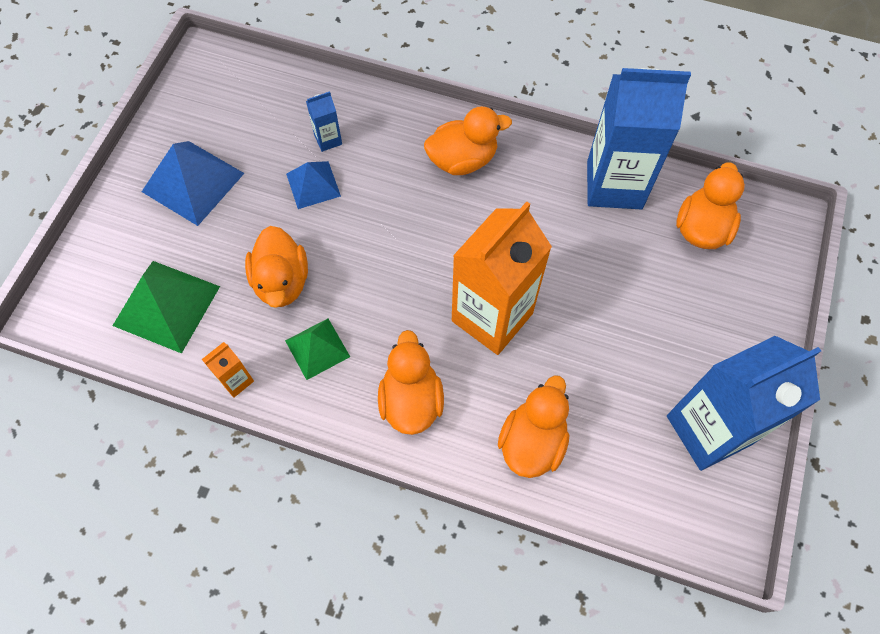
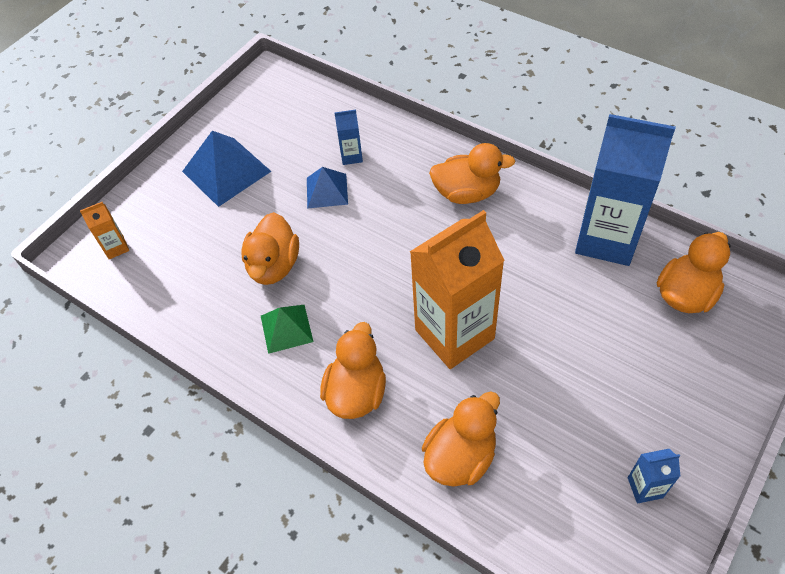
camera: 20 degrees right, 10 degrees down
green pyramid [113,261,220,353] -> none
orange carton [202,342,254,398] -> orange carton moved to [80,202,129,259]
blue carton [667,336,821,471] -> blue carton [628,449,680,503], size x0.42

